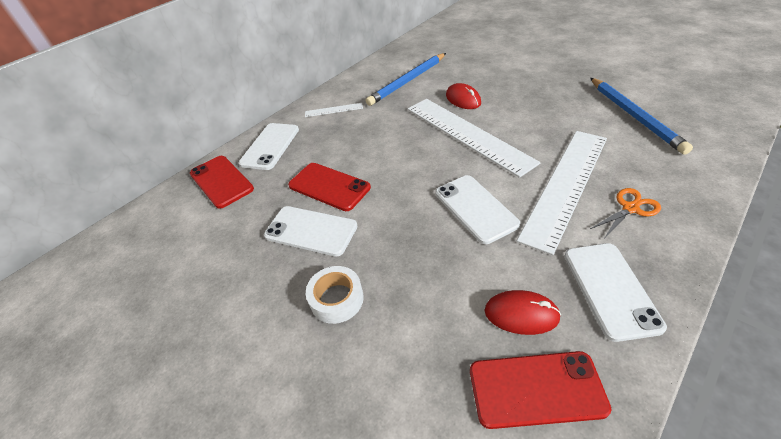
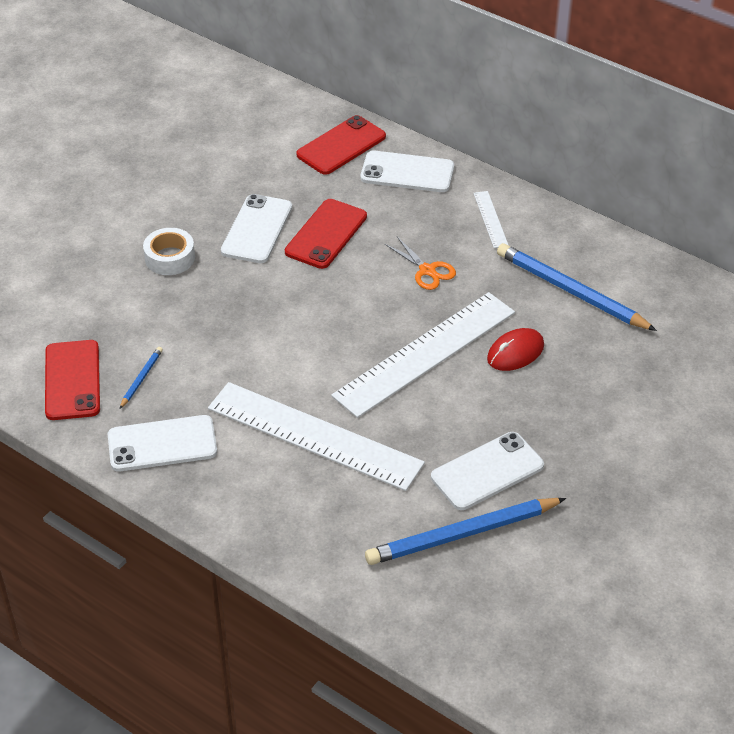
camera: 80 degrees right, 0 degrees up
white phone [435,175,520,244] -> white phone moved to [431,432,544,510]
red mouse [485,290,561,335] -> blue pencil [120,347,163,409]
orange scissors [590,188,661,239] -> orange scissors moved to [385,237,456,290]

